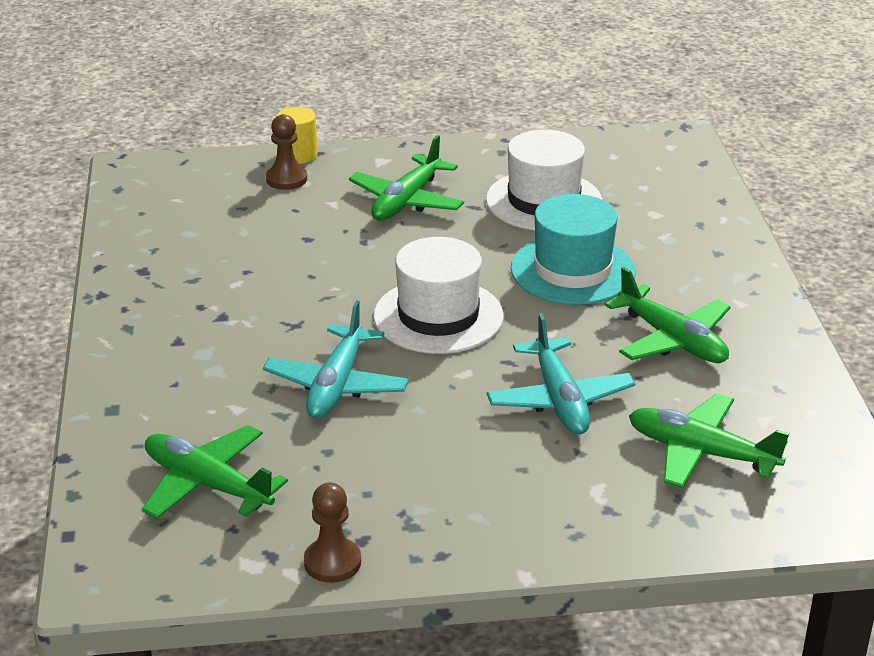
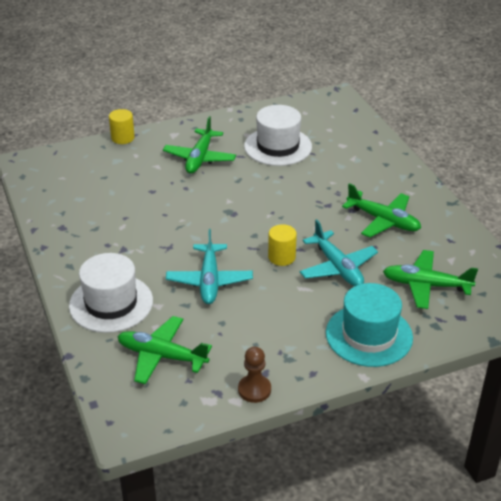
camera: 15 degrees left, 5 degrees up
brown pawn [266,114,307,190] -> none
white hat [374,237,504,354] -> white hat moved to [69,253,153,333]
turquoise hat [511,194,635,305] -> turquoise hat moved to [326,283,413,367]
none -> yellow cylinder [268,224,297,266]

